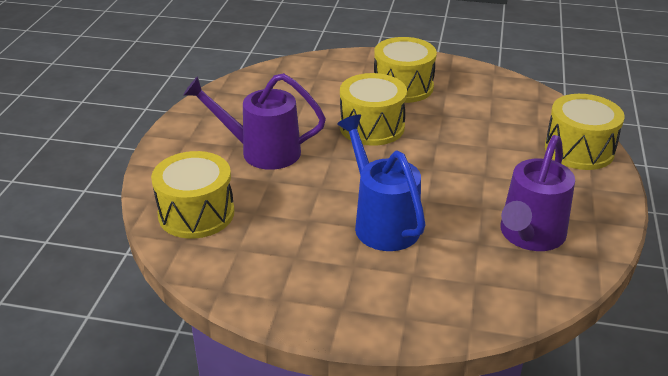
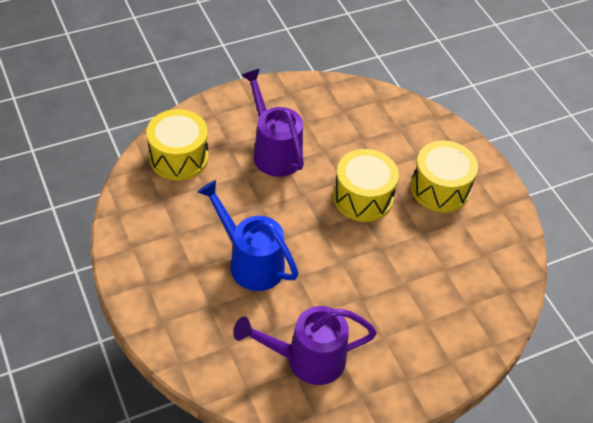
camera: 50 degrees right, 15 degrees up
blue watering can [337,114,426,251] -> blue watering can turned 75 degrees counterclockwise [198,180,298,291]
yellow drum [545,94,625,170] -> none

